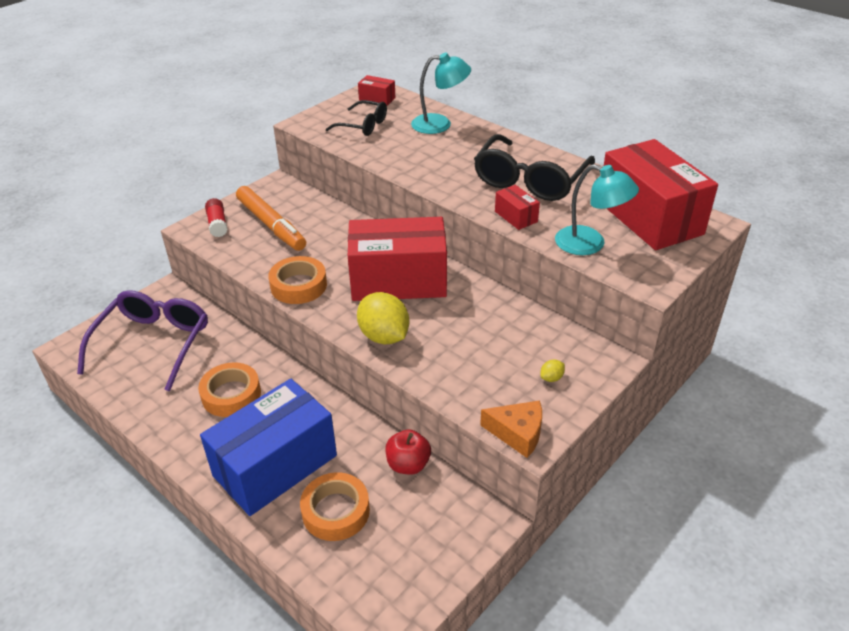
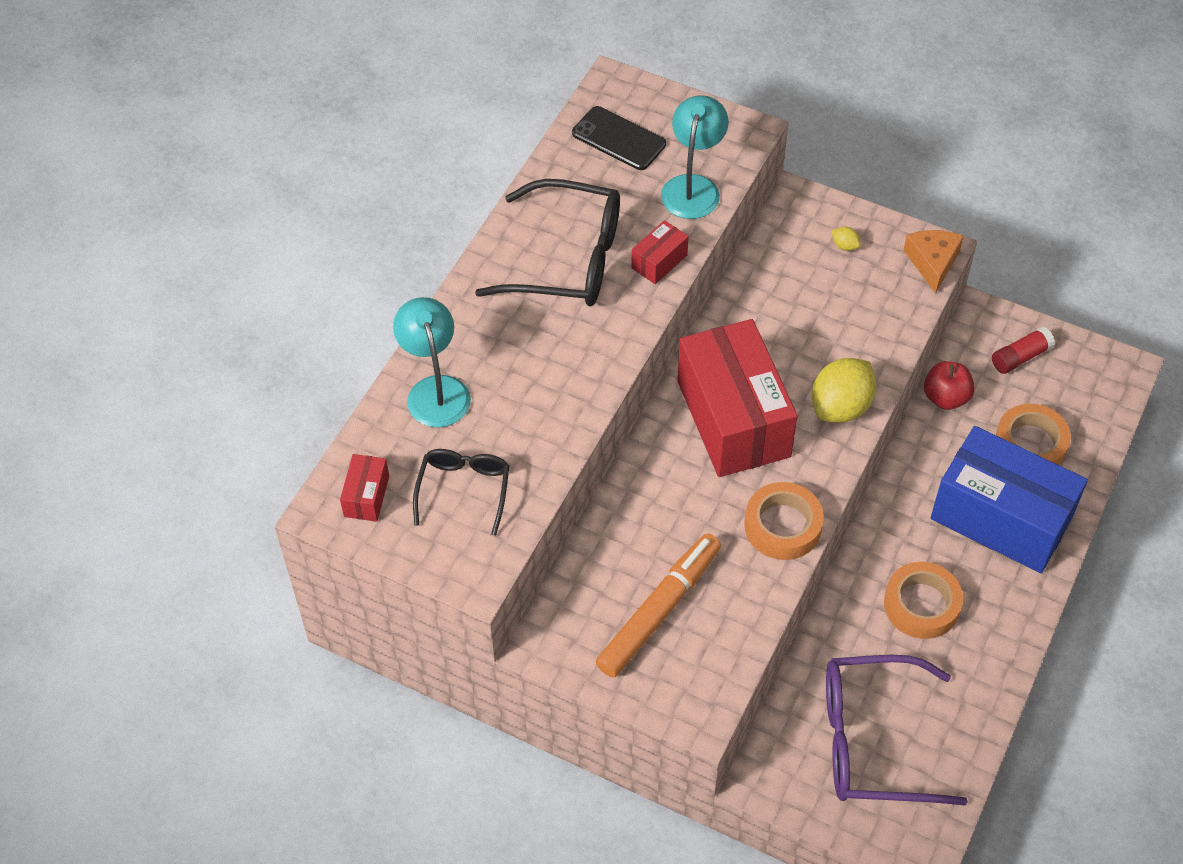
camera: 105 degrees left, 15 degrees up
red glue stick [205,198,227,237] -> red glue stick moved to [992,326,1055,374]
red box [604,139,718,250] -> black phone [572,106,666,170]

